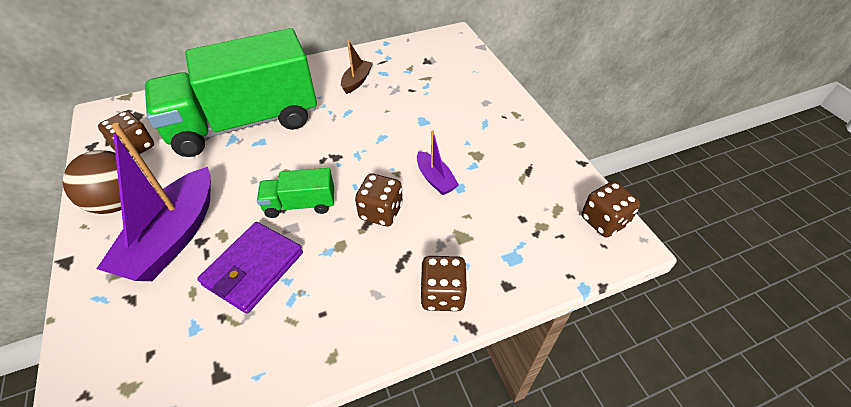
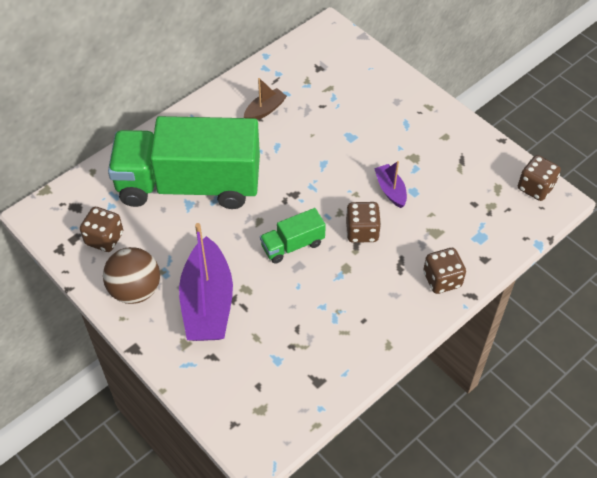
camera: 20 degrees left, 5 degrees up
green truck [145,28,317,157] -> green truck turned 45 degrees clockwise [108,116,260,209]
purple wallet [197,222,303,314] -> none
brown boat [341,40,373,94] -> brown boat turned 45 degrees clockwise [244,78,287,120]
purple boat [417,130,459,195] -> purple boat turned 150 degrees counterclockwise [374,161,407,208]

